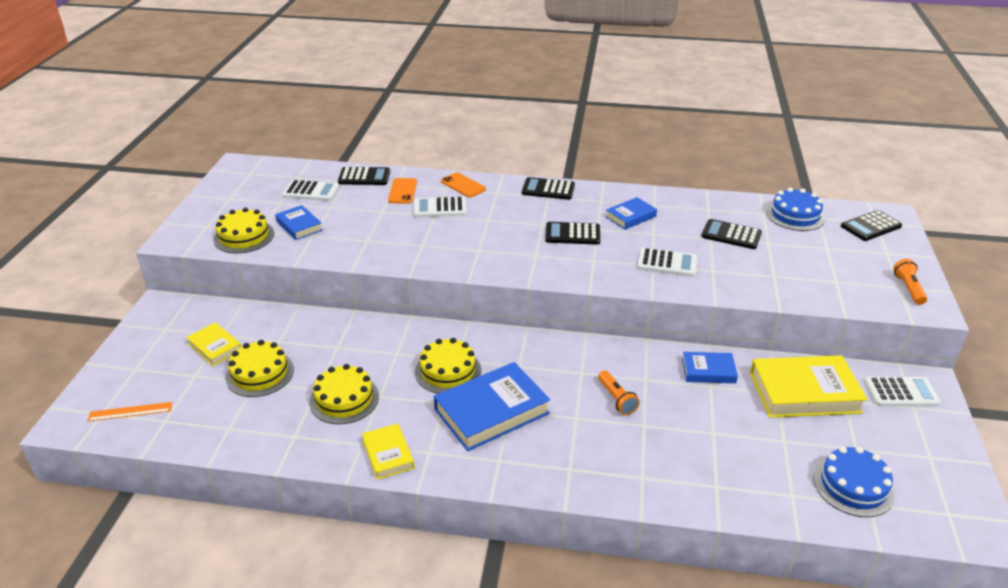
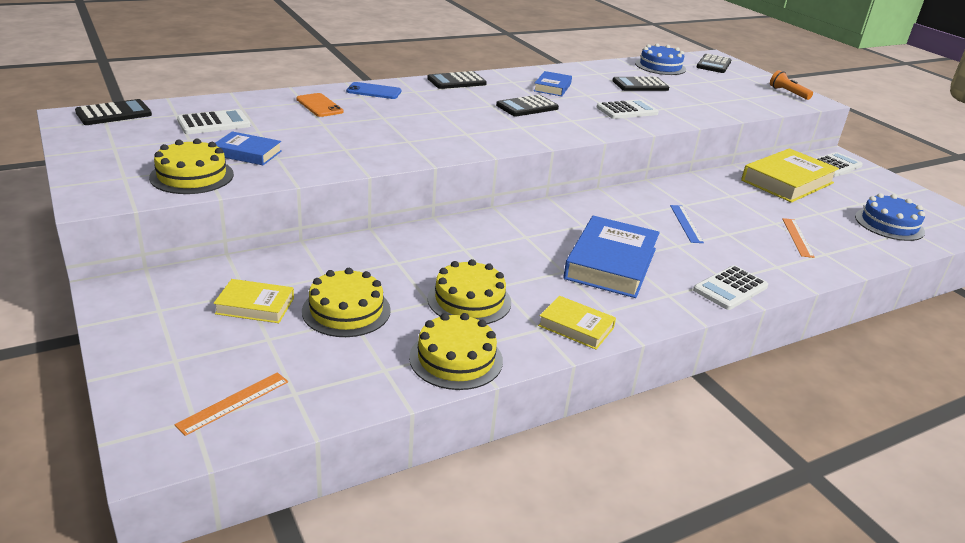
camera: 40 degrees left, 5 degrees down
black calculator [338,167,390,185] -> black calculator moved to [75,99,152,125]
white calculator [414,196,467,217] -> white calculator moved to [693,265,768,310]
yellow cake [415,338,481,394] -> yellow cake moved to [409,313,503,390]
orange phone [441,172,486,197] -> blue phone [346,82,401,99]
orange flashlight [598,371,640,415] -> blue ruler [670,205,704,243]
blue book [682,352,738,383] -> none
none -> orange ruler [782,218,815,258]

